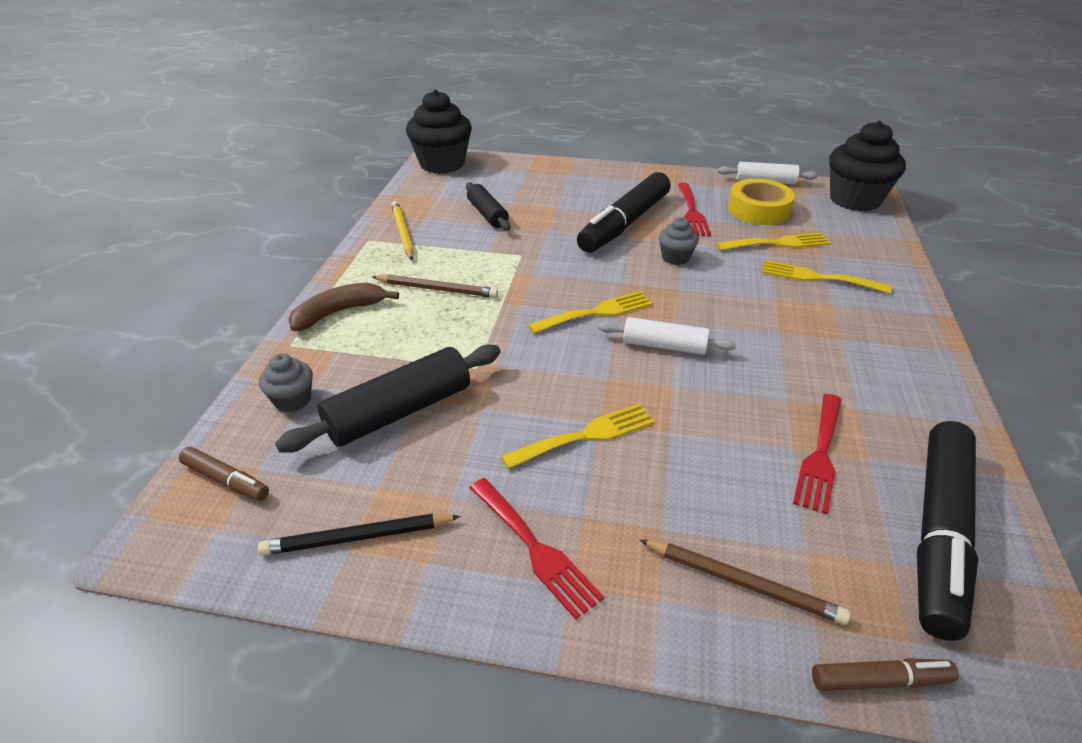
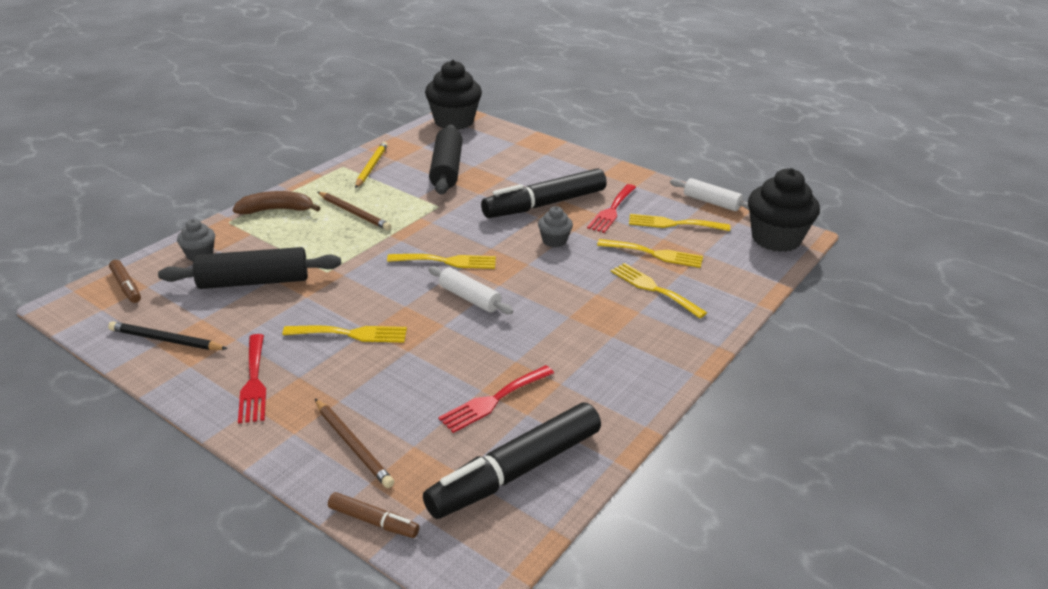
camera: 25 degrees right, 5 degrees down
black rolling pin [466,182,511,230] -> black rolling pin [429,125,463,194], size x1.59
yellow tape [728,179,795,225] -> yellow fork [629,214,730,231]

